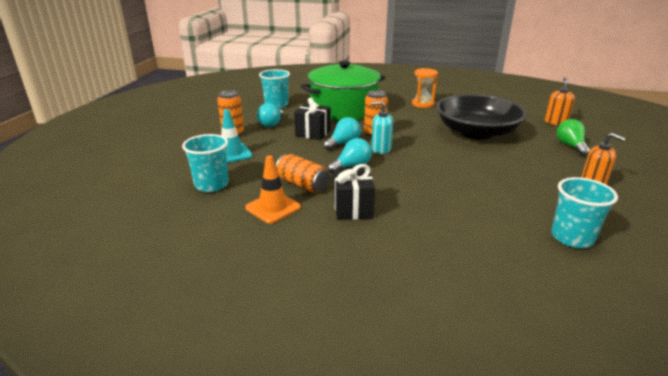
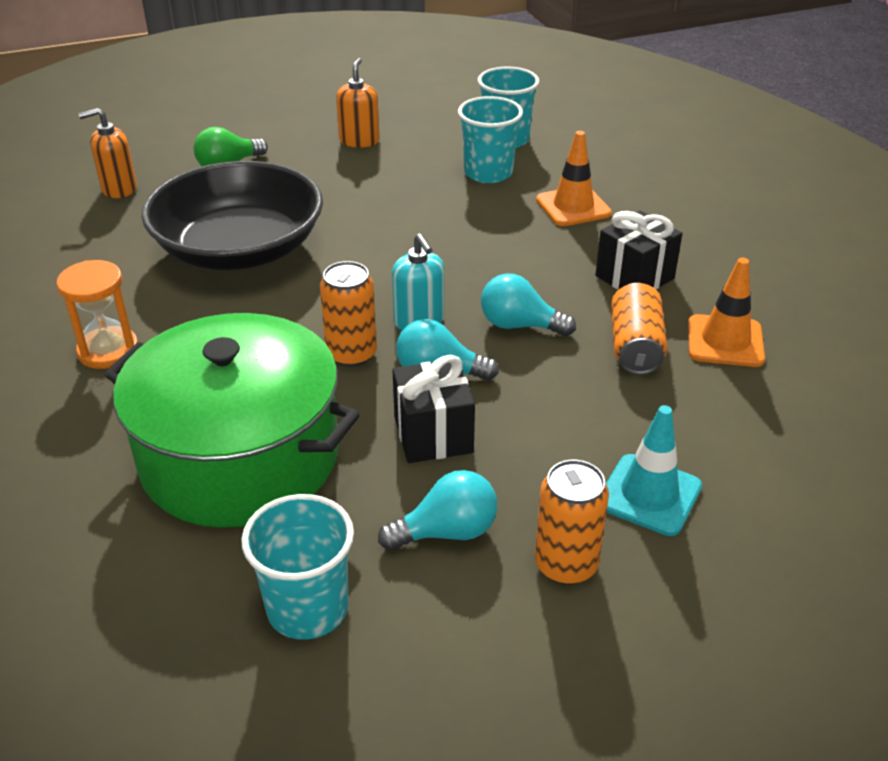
camera: 125 degrees left, 10 degrees up
turquoise cup [182,134,229,192] -> turquoise cup moved to [458,96,523,183]
none -> orange traffic cone [536,131,612,226]

